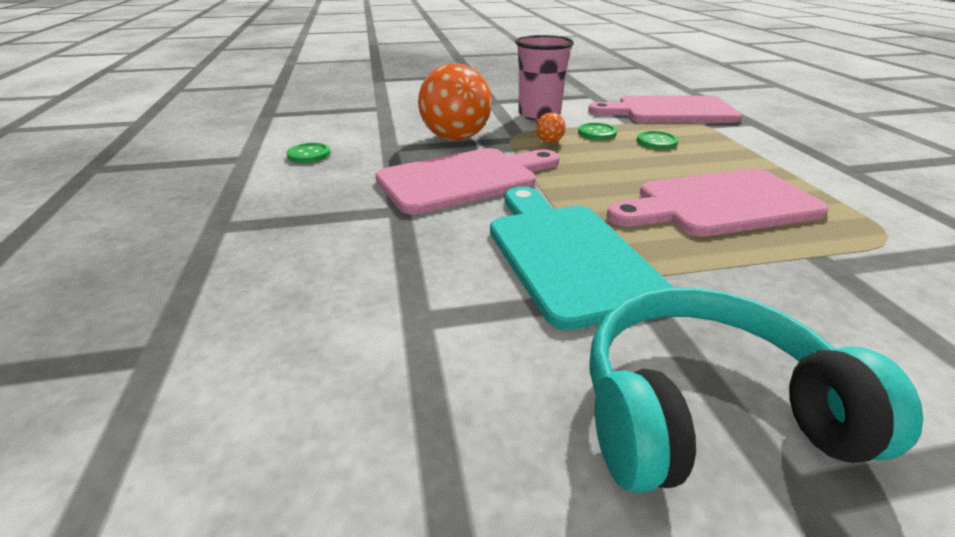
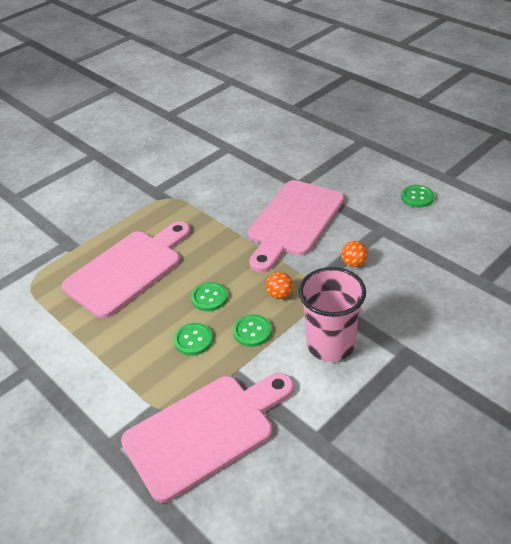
camera: 150 degrees right, 10 degrees up
orange ball [418,63,492,141] -> orange ball [341,241,368,267], size x0.41
turquoise cutting board [490,187,674,330] -> none
turquoise headphones [589,288,923,493] -> none
none -> green button [191,282,228,311]

